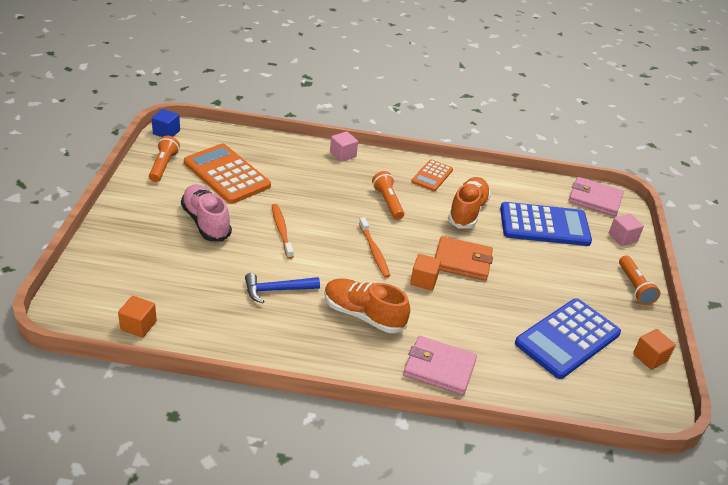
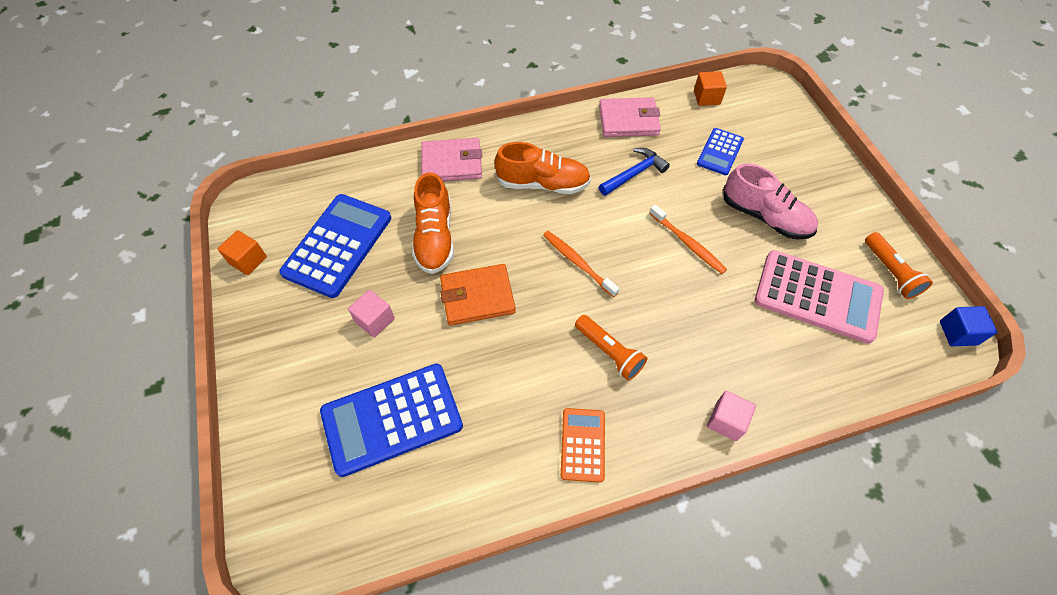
camera: 160 degrees right, 20 degrees up
orange calculator [184,144,271,204] -> pink calculator [755,250,884,344]
orange cube [410,254,441,291] -> none
orange shoe [448,177,491,229] -> orange shoe moved to [412,172,454,274]
pink wallet [568,177,624,216] -> pink wallet moved to [599,97,661,137]
pink cube [609,213,644,246] -> pink cube moved to [348,290,395,338]
orange flashlight [619,256,660,305] -> none
none -> blue calculator [697,128,744,175]

